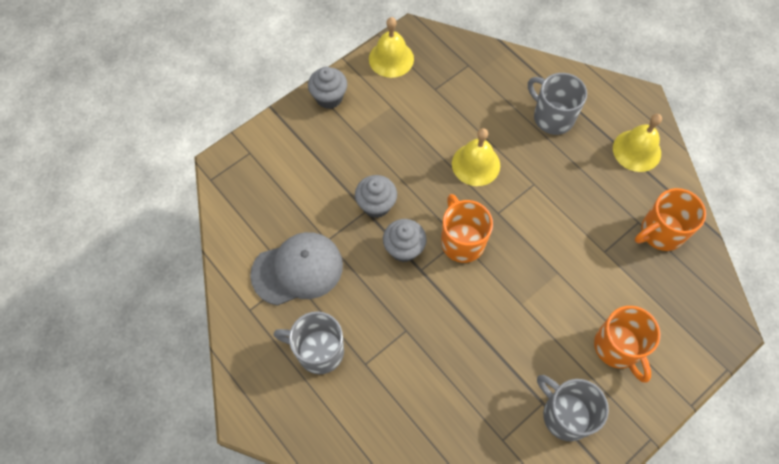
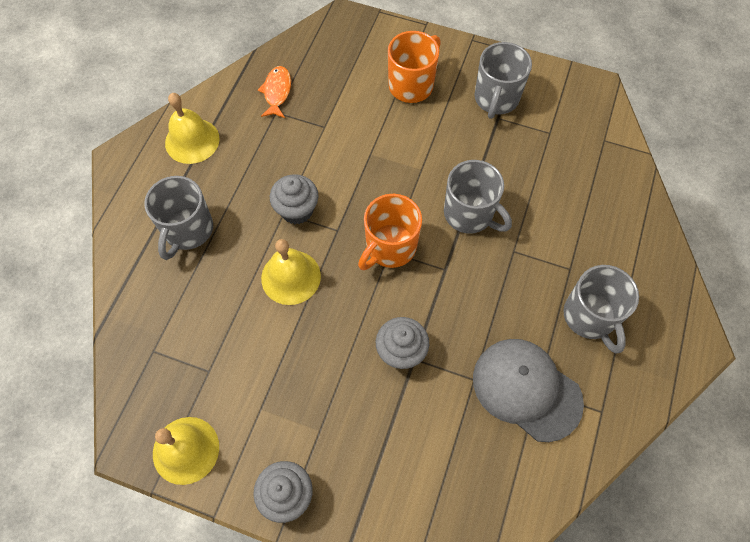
camera: 120 degrees left, 0 degrees up
grey cupcake [383,219,427,262] -> grey cupcake moved to [270,174,319,224]
orange mug [635,188,706,251] -> orange fish [258,66,291,118]
none -> grey mug [444,160,512,234]

